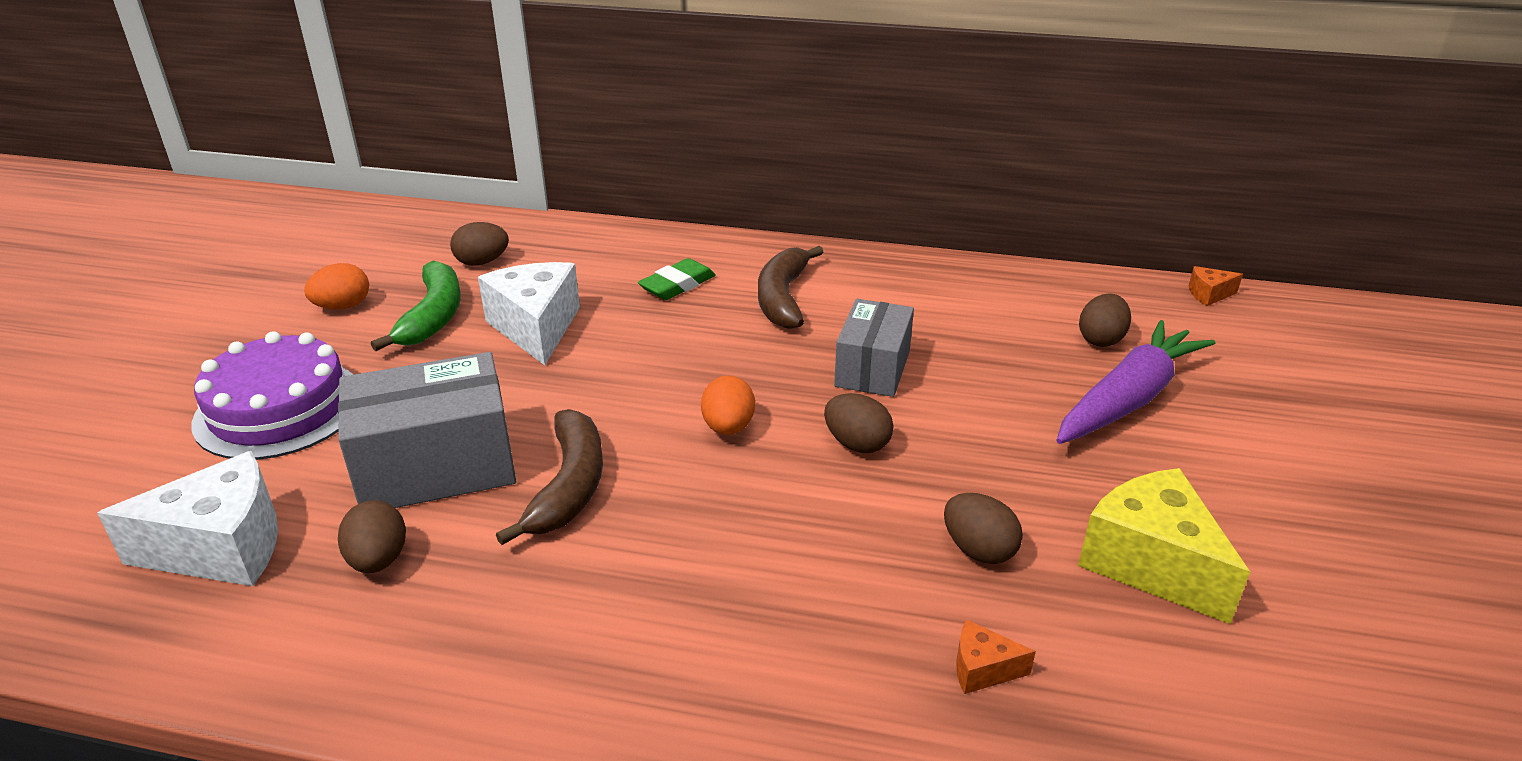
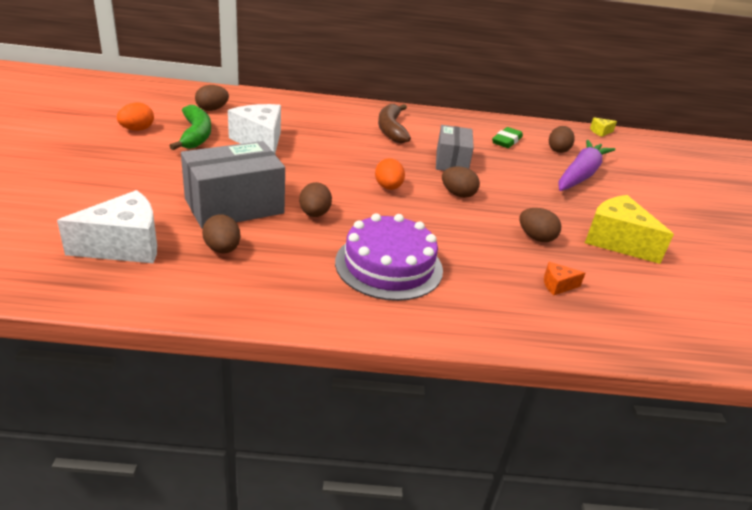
camera: 15 degrees left, 0 degrees up
purple cake [191,331,354,460] -> purple cake moved to [335,213,443,301]
brown banana [496,409,603,545] -> brown egg [299,182,332,217]
green eraser [638,258,716,300] -> green eraser moved to [492,127,523,148]
orange cheese [1189,266,1243,306] -> yellow cheese [590,118,617,137]

